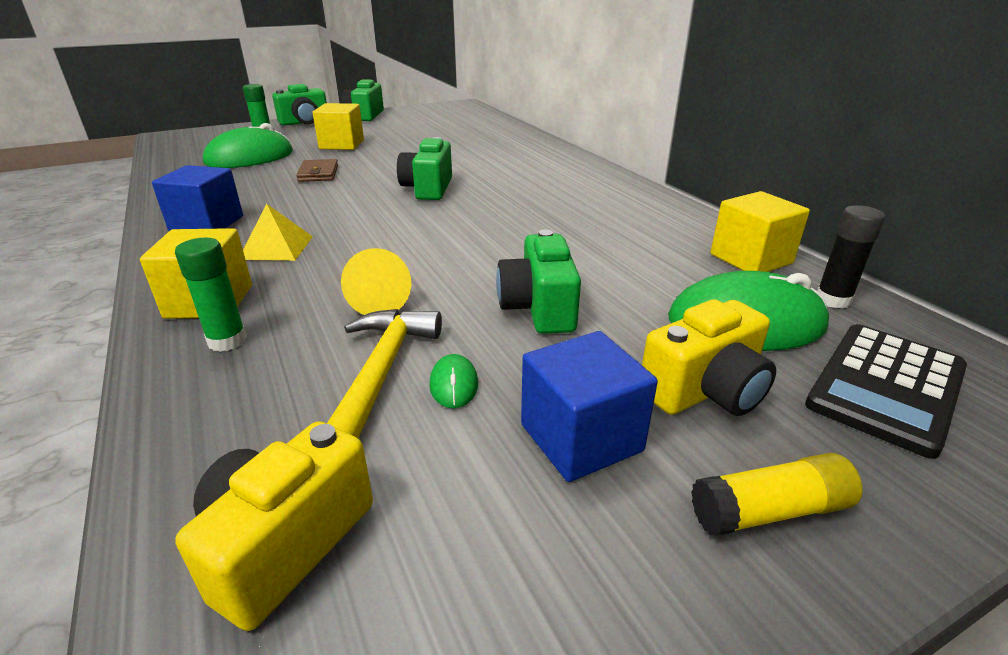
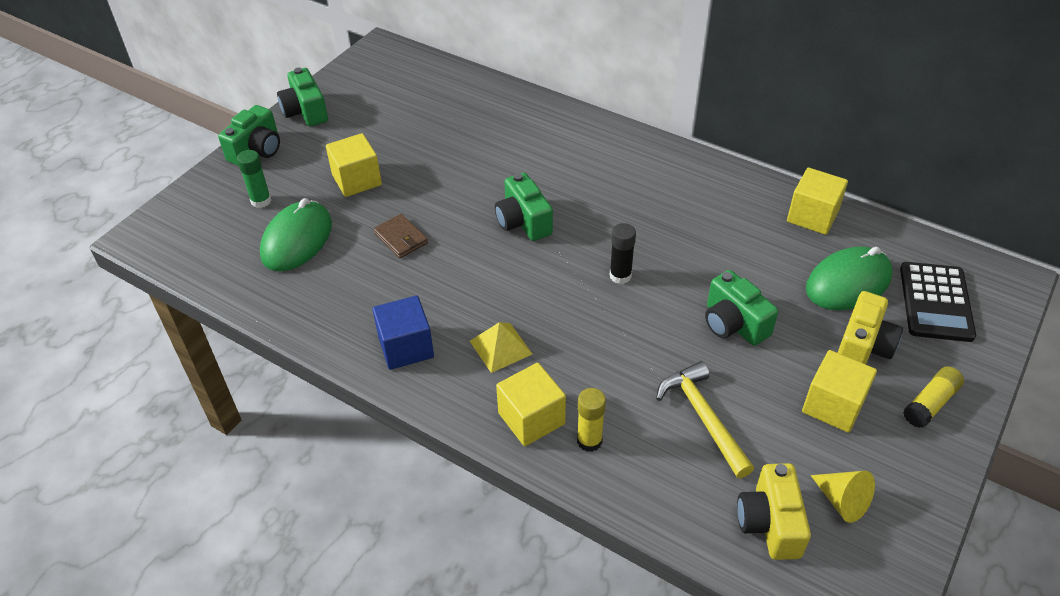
camera: 30 degrees left, 15 degrees up
green glue stick [175,238,247,352] -> yellow glue stick [577,388,606,452]
yellow cone [341,248,411,315] -> yellow cone moved to [810,471,875,523]
green mouse [429,354,478,408] -> none
blue cube [521,331,658,482] -> yellow cube [802,350,877,433]
black glue stick [817,205,885,309] -> black glue stick moved to [610,223,636,284]

